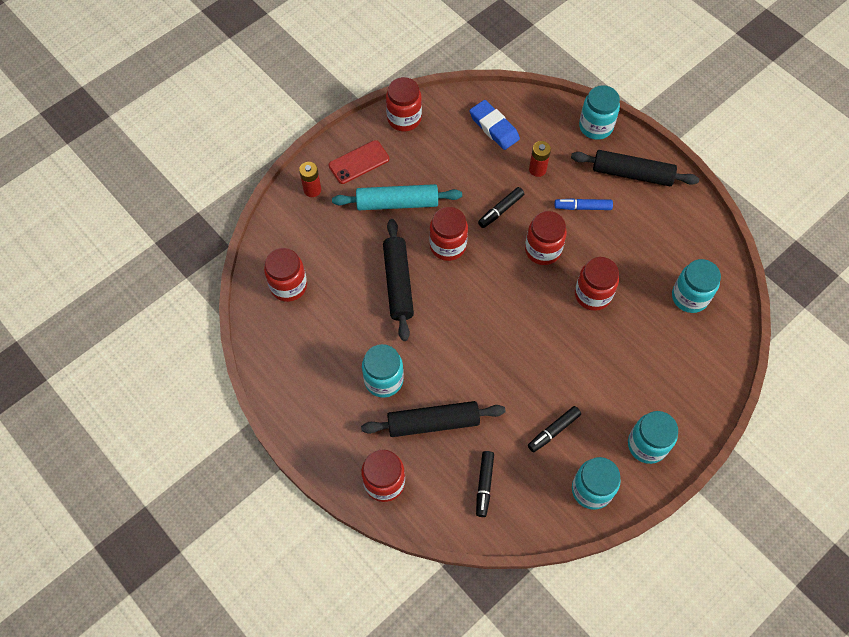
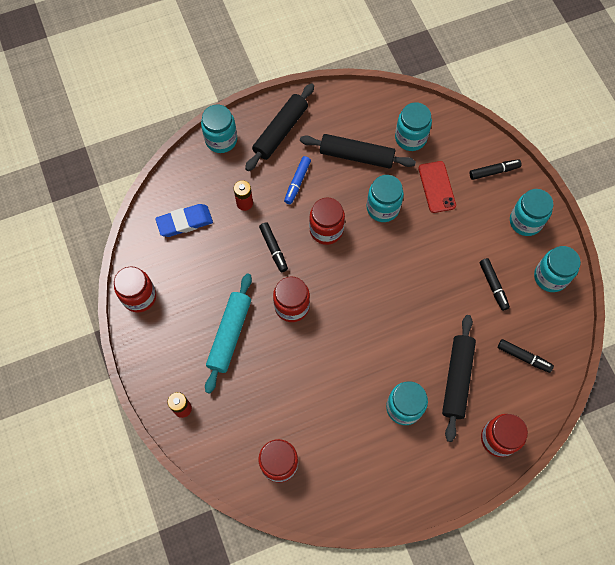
camera: 70 degrees left, 5 degrees up
red phone [329,140,389,184] -> red phone moved to [418,161,456,213]
black rolling pin [383,219,414,341] -> black rolling pin moved to [300,134,416,169]
red jar [575,257,619,311] -> turquoise jar [367,175,404,222]
none -> black marker [470,159,522,180]

